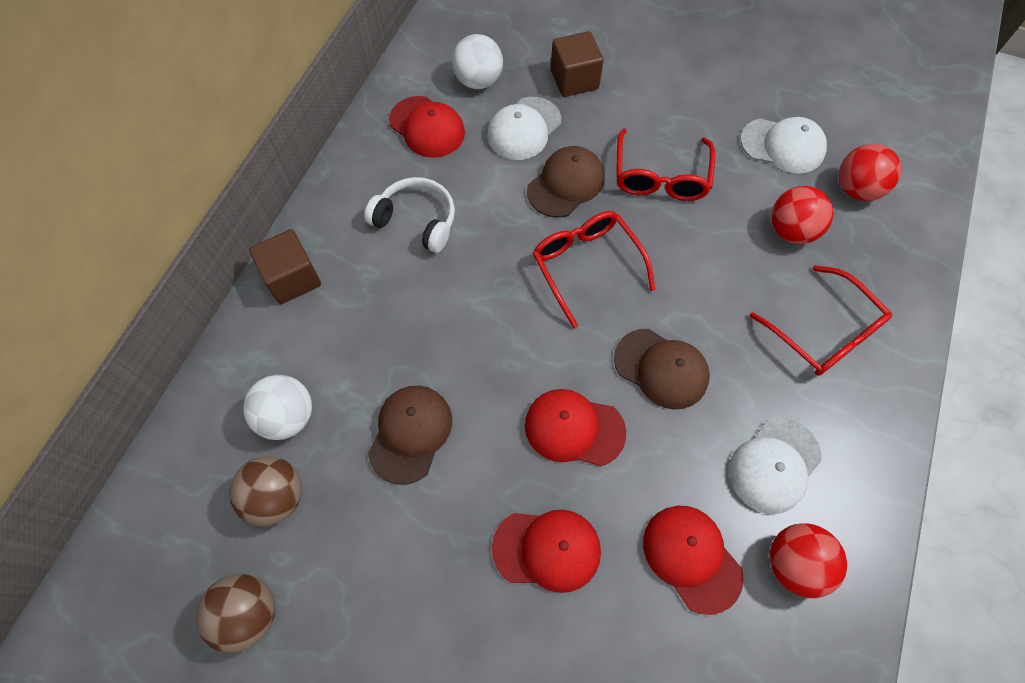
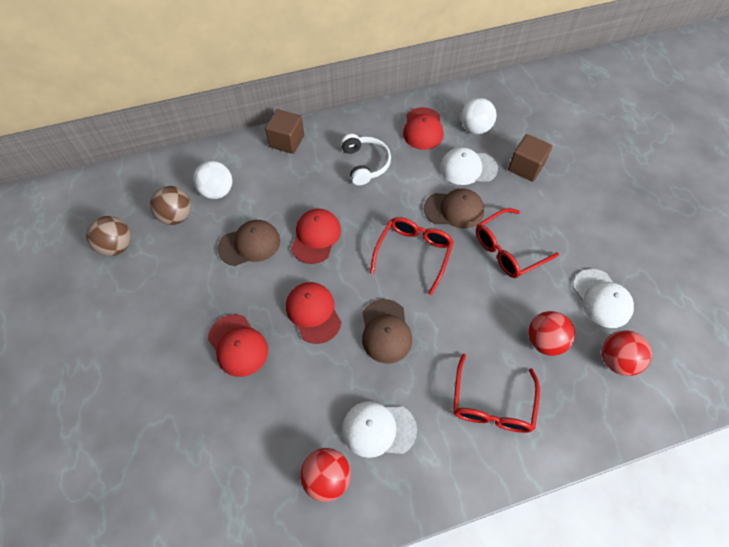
camera: 50 degrees right, 5 degrees down
red cap [643,506,744,615] -> red cap moved to [291,209,341,264]

